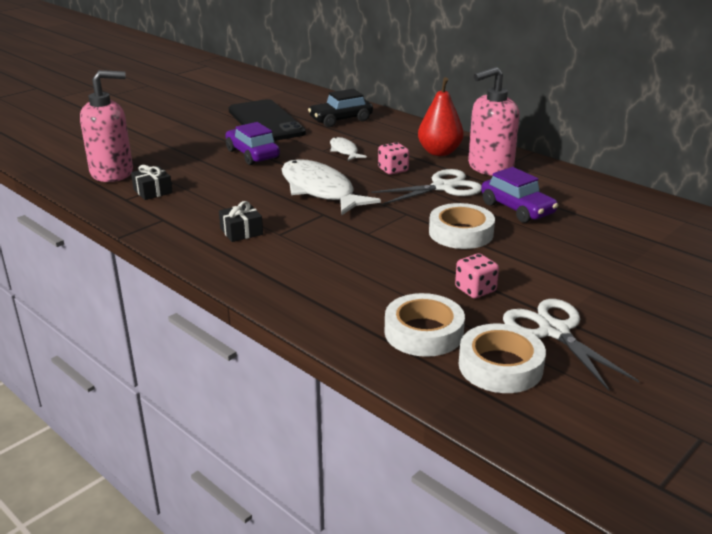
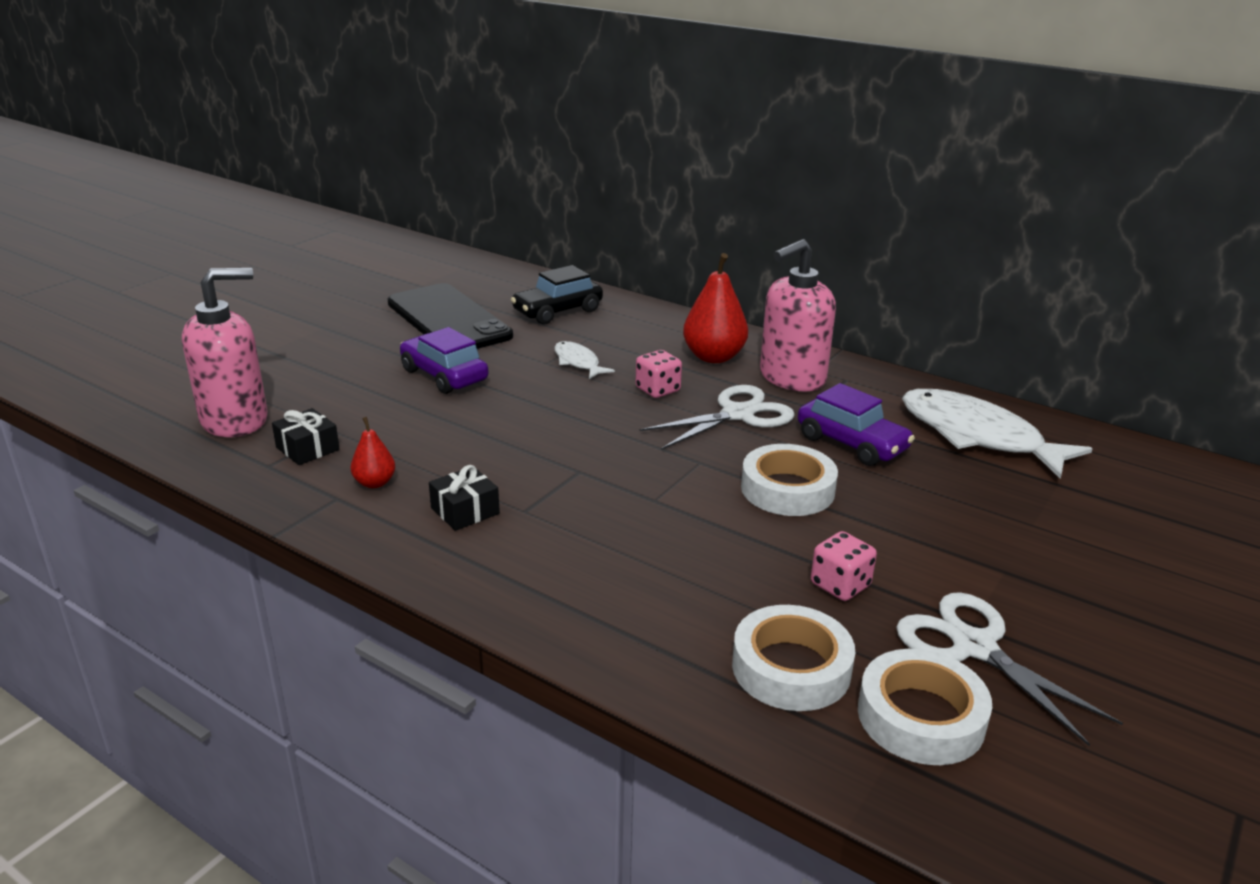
camera: 10 degrees left, 0 degrees up
white fish [282,159,381,215] -> white fish moved to [902,389,1092,479]
none -> red pear [351,417,395,488]

